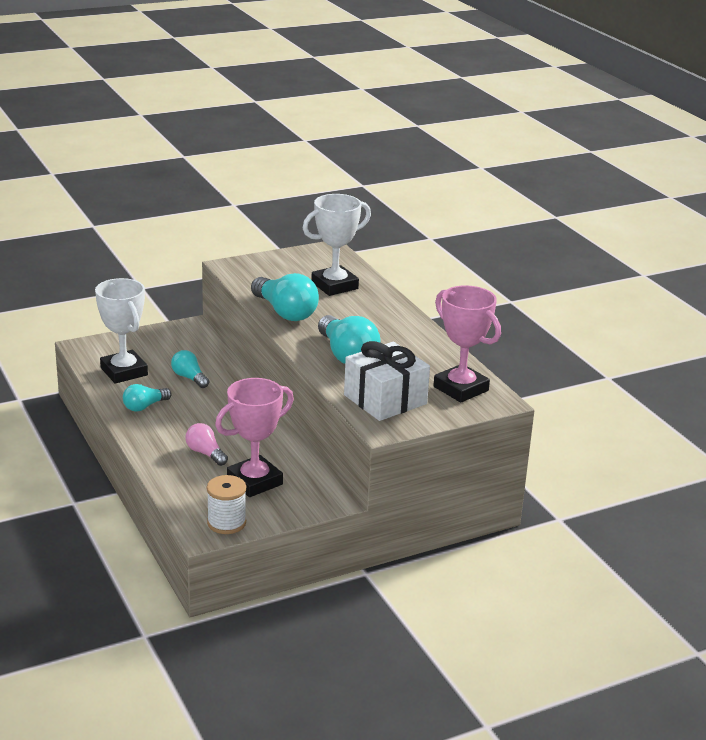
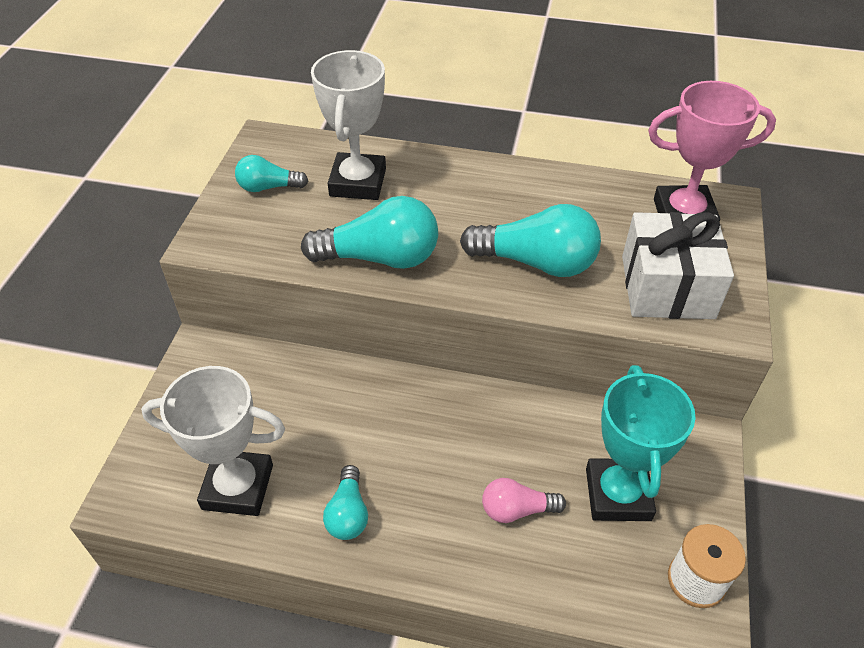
camera: 50 degrees left, 20 degrees up
turquoise light bulb [171,350,209,388] -> turquoise light bulb moved to [235,155,308,192]
pink trophy [215,378,294,497] -> turquoise trophy [586,365,696,521]

